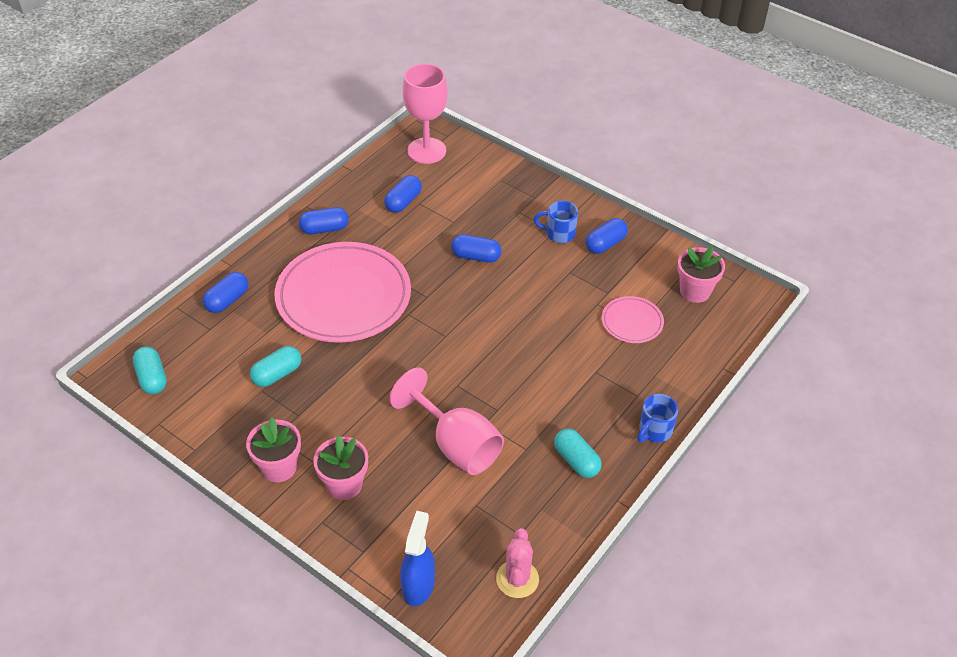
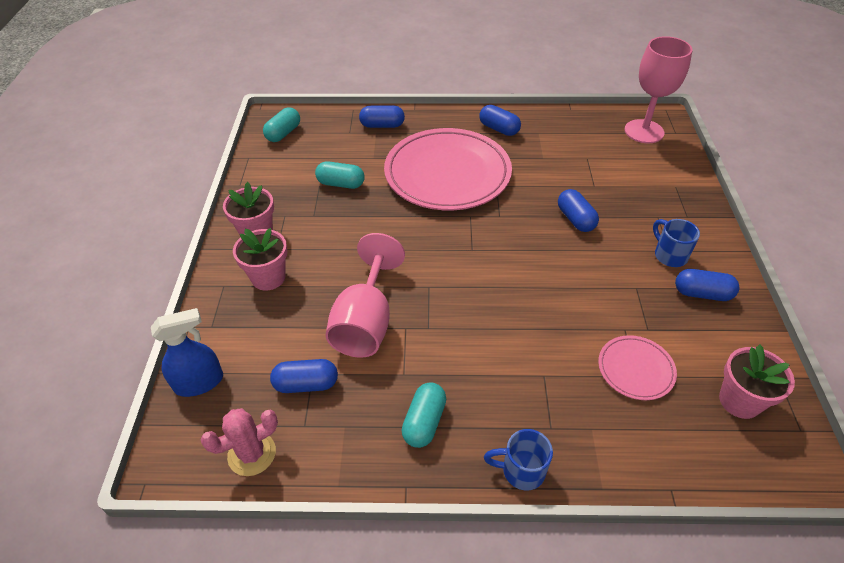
camera: 55 degrees right, 0 degrees up
blue capsule [384,175,422,213] -> blue capsule moved to [270,359,338,393]

